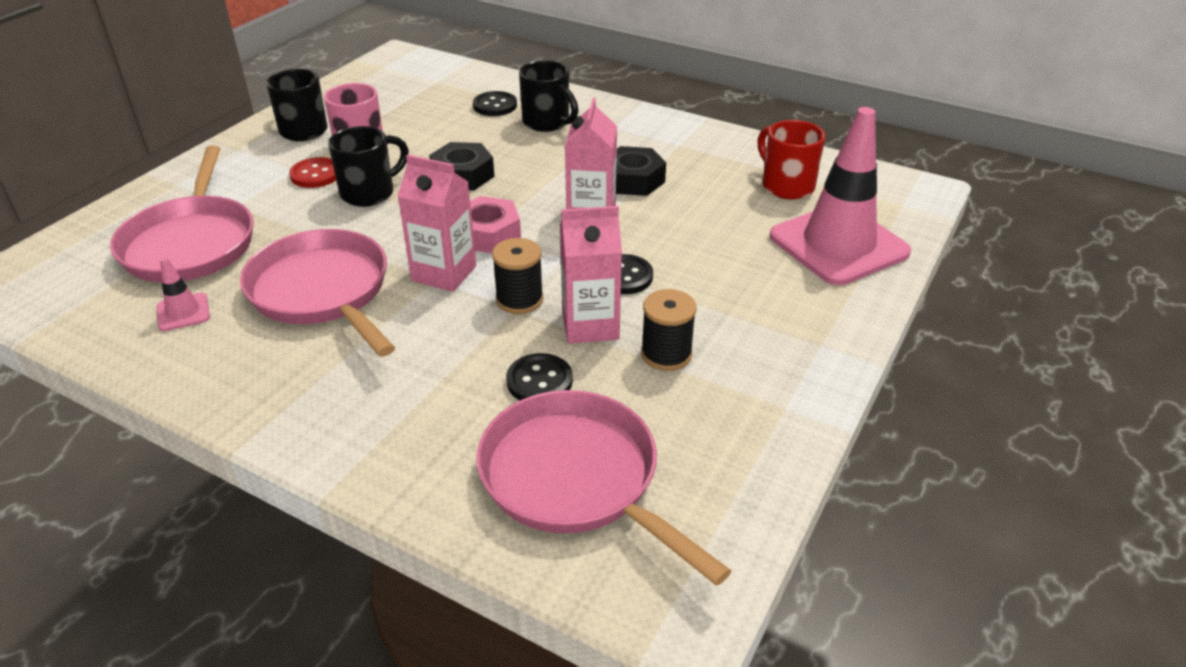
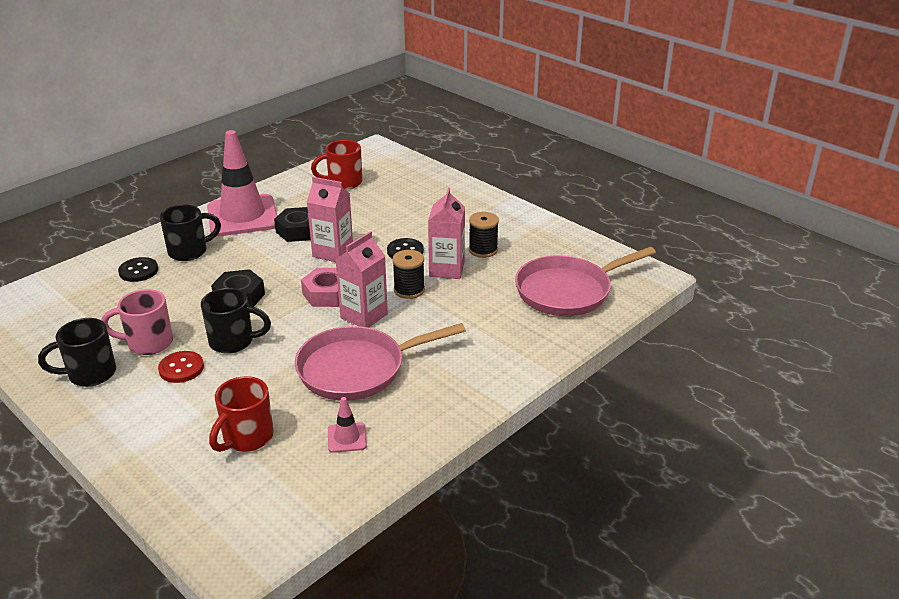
camera: 75 degrees left, 5 degrees down
pink pan [110,145,254,282] -> red mug [209,376,274,452]
black mug [328,126,409,207] -> black mug turned 120 degrees clockwise [201,288,271,354]
black button [506,353,573,400] -> none
pink traffic cone [770,107,911,285] -> pink traffic cone moved to [207,130,278,236]

